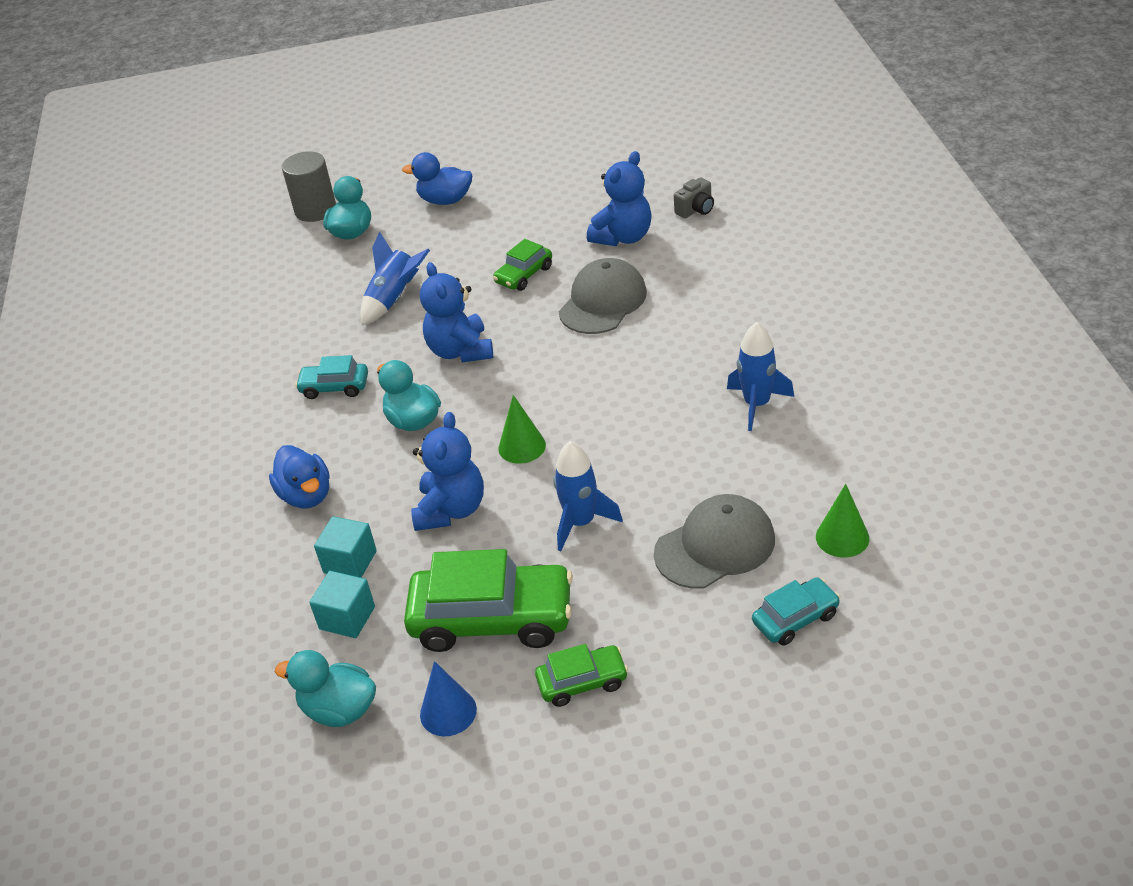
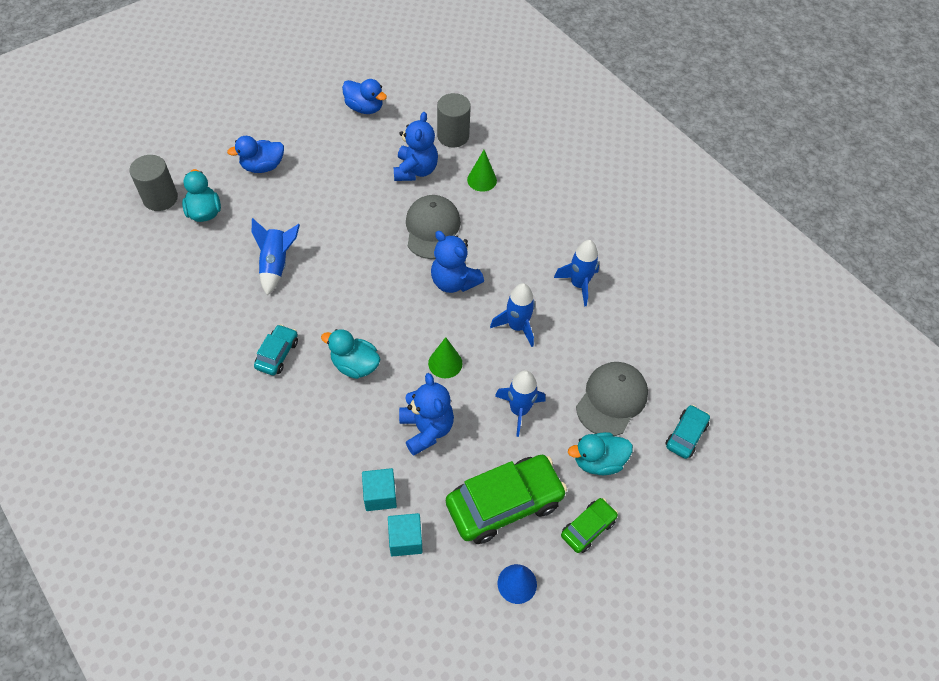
camera: 35 degrees left, 15 degrees up
blue duck [269,445,330,508] -> blue duck moved to [342,79,387,114]
turquoise duck [275,650,376,727] -> turquoise duck moved to [568,432,633,475]
turquoise car [295,355,368,399] -> turquoise car turned 135 degrees clockwise [254,324,298,375]
blue teddy bear [420,262,493,362] -> blue teddy bear moved to [431,231,484,293]
green car [493,239,552,291] -> none
grey camera [674,177,714,218] -> grey cylinder [437,93,471,147]
green cone [816,484,869,558] -> green cone moved to [467,150,497,192]
none -> blue rocket [490,283,535,347]

